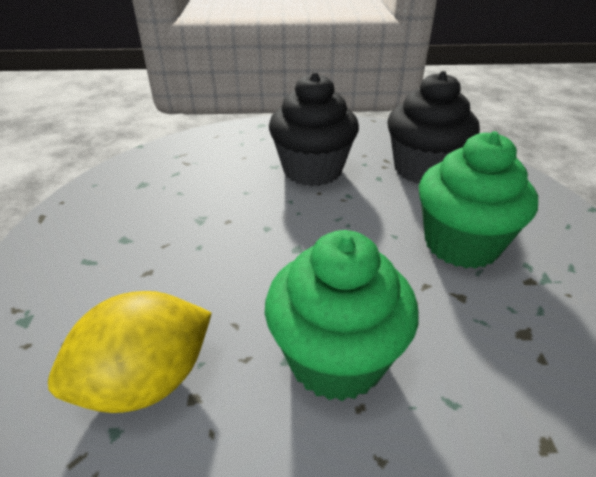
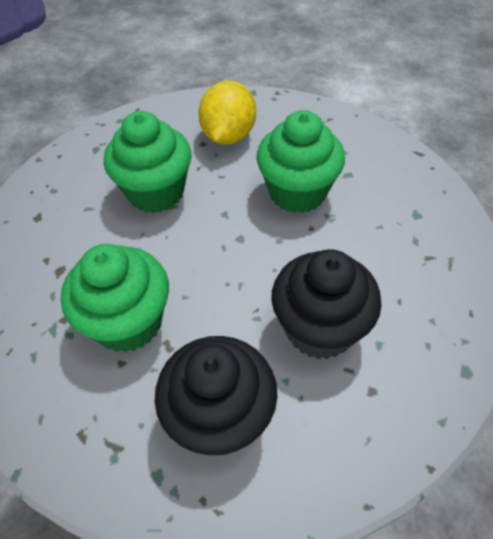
camera: 140 degrees right, 15 degrees up
none -> green cupcake [256,110,345,213]

